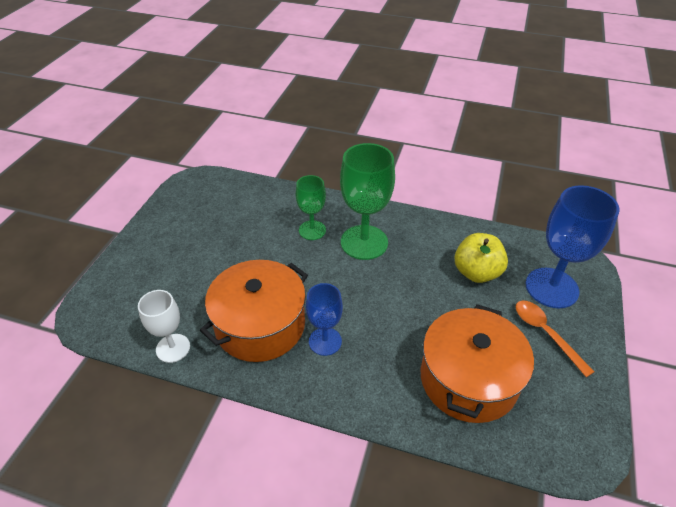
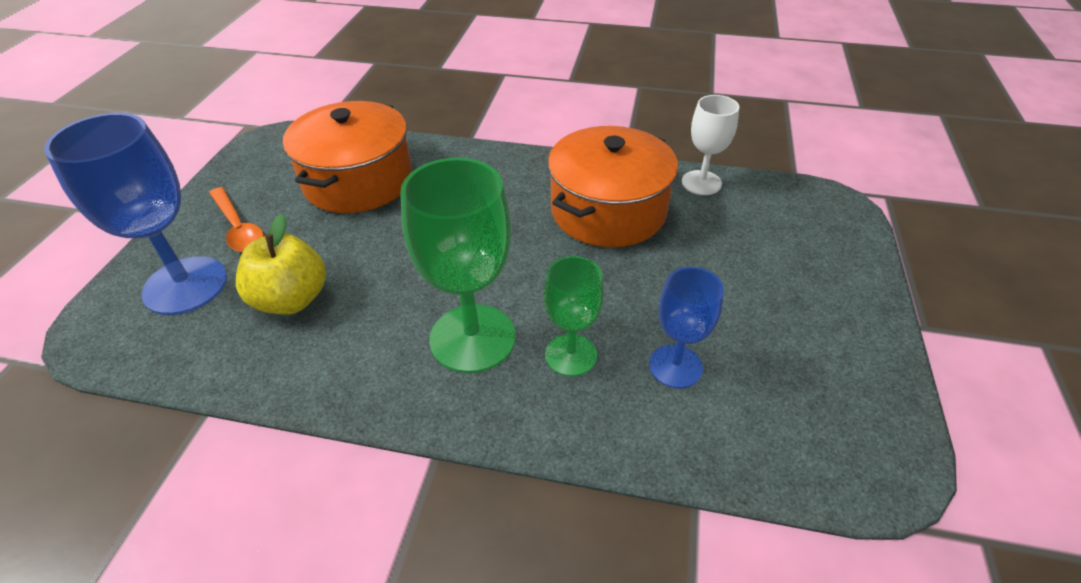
camera: 175 degrees right, 0 degrees up
blue goblet [306,283,343,356] -> blue goblet moved to [649,267,724,389]

